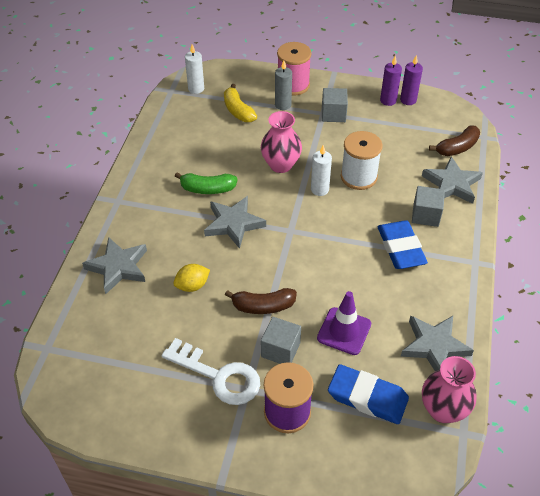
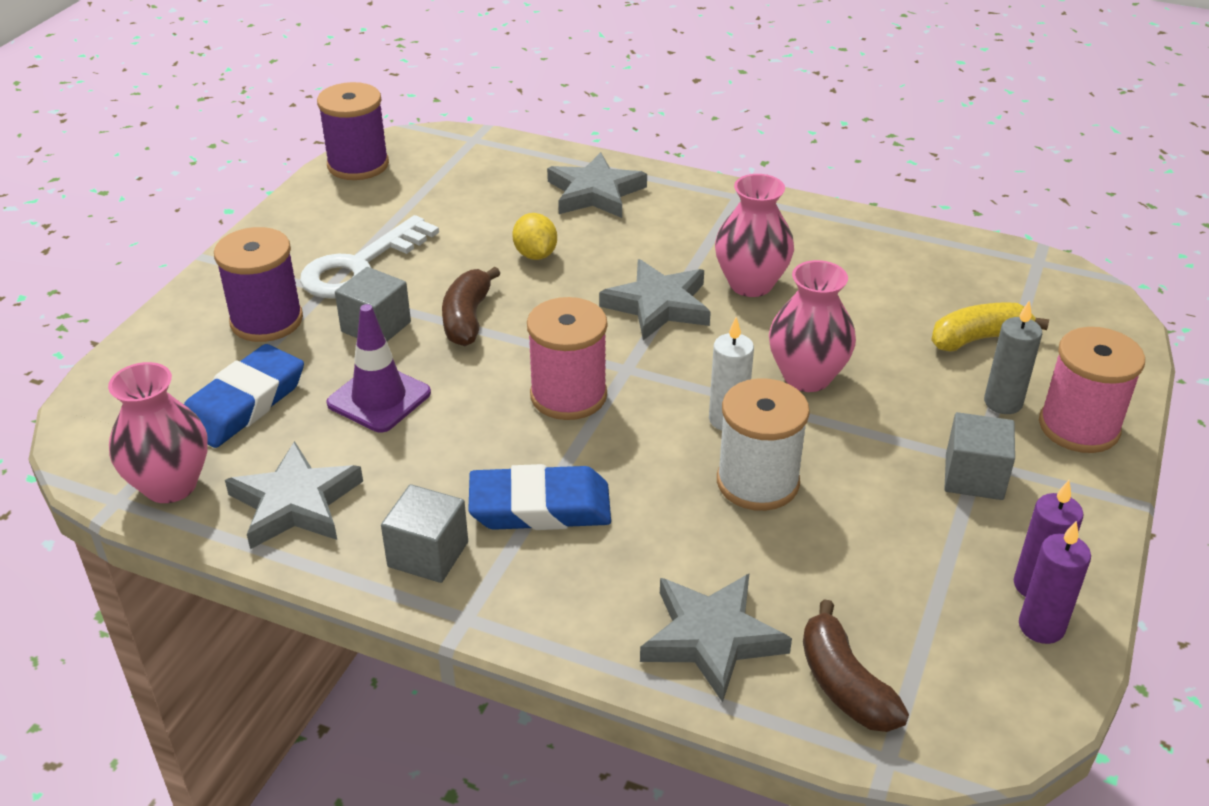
camera: 100 degrees right, 10 degrees down
green banana [175,172,238,194] -> pink vase [715,174,794,297]
white candle [185,44,204,94] -> none
grey cube [412,186,445,227] -> grey cube moved to [381,484,468,583]
none -> purple spool [317,82,389,180]
none -> pink spool [527,297,607,420]

